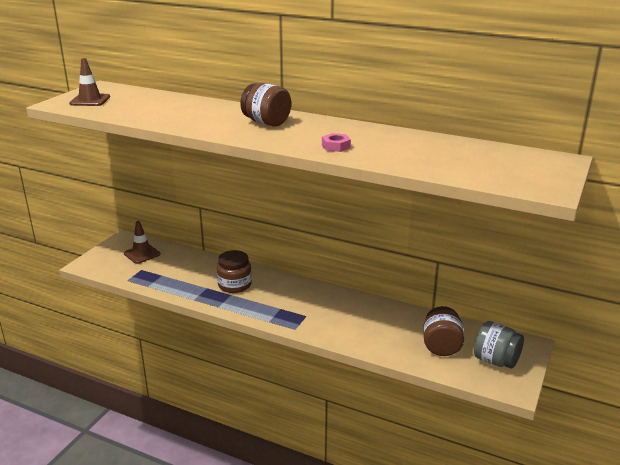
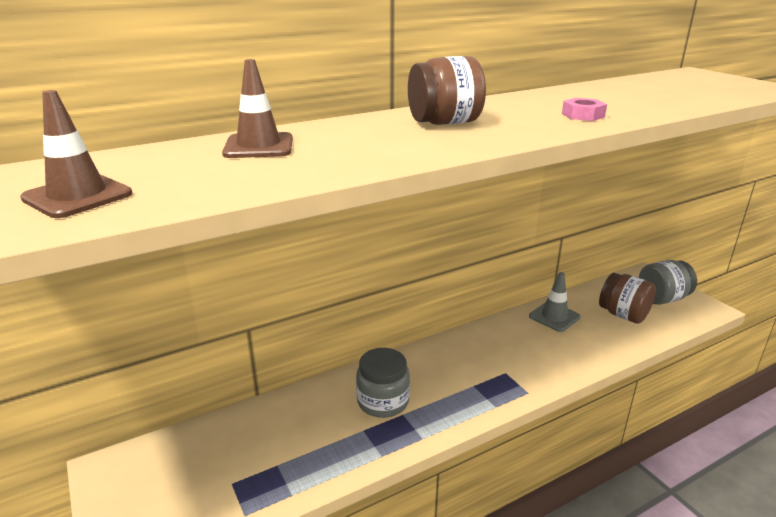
camera: 55 degrees left, 0 degrees up
brown traffic cone [124,221,161,264] -> brown traffic cone moved to [222,59,293,158]
brown jar [217,250,252,293] -> grey jar [356,348,410,418]
none -> grey traffic cone [529,272,580,332]

